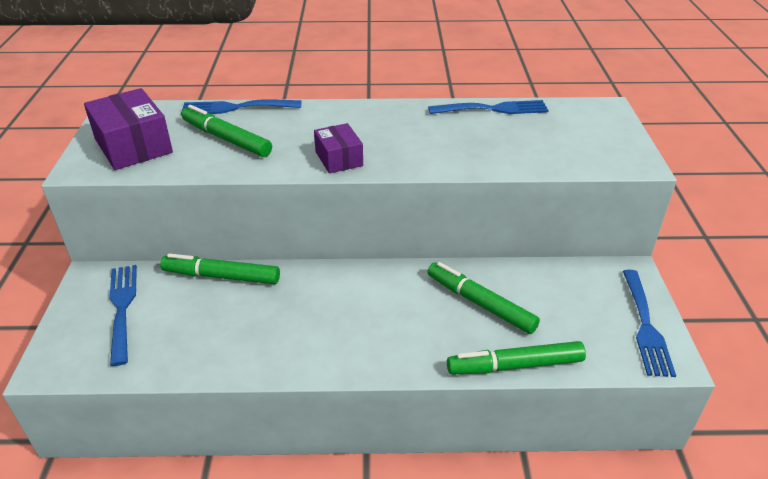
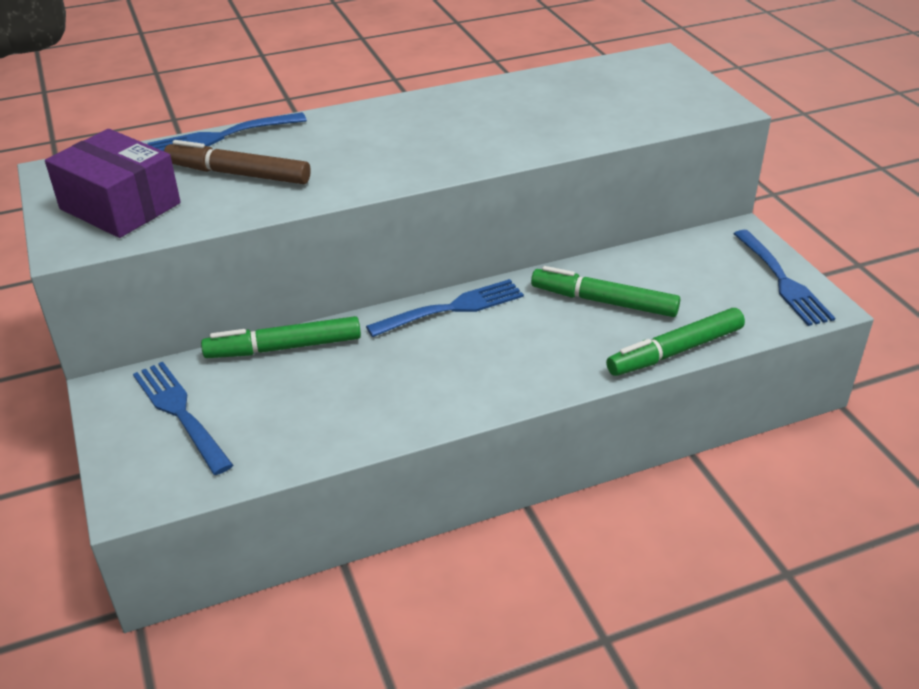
camera: 20 degrees left, 0 degrees up
green marker [182,105,272,157] -> brown marker [164,140,311,184]
purple box [314,123,363,174] -> none
blue fork [428,100,549,114] -> blue fork moved to [366,279,524,337]

